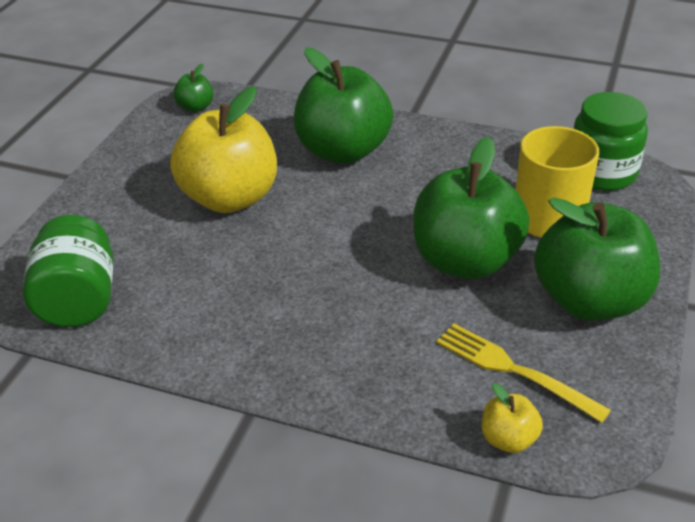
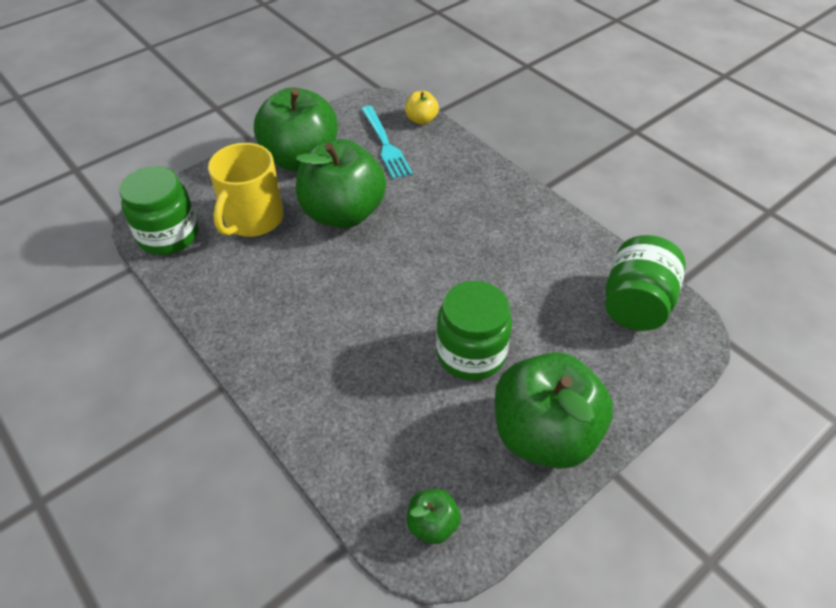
camera: 150 degrees left, 10 degrees up
yellow apple [170,86,277,213] -> green jar [436,281,512,380]
green apple [294,47,393,164] -> green apple moved to [495,352,613,469]
yellow fork [436,324,611,423] -> turquoise fork [361,106,413,179]

